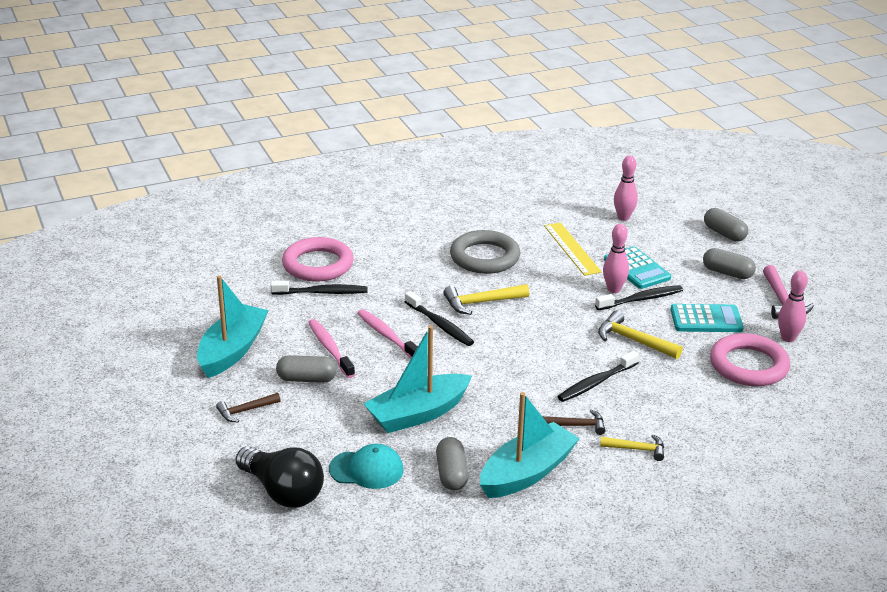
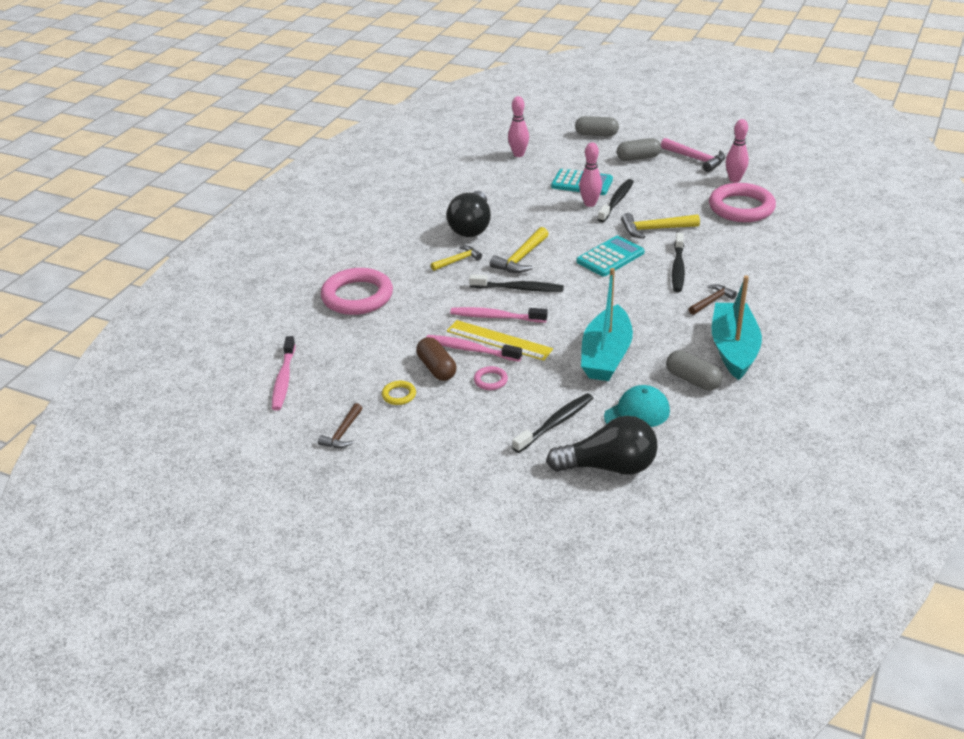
camera: 40 degrees left, 5 degrees up
turquoise boat [197,275,269,378] -> yellow ring [382,381,416,405]
brown hammer [216,393,281,422] -> brown hammer moved to [318,403,362,448]
black toothbrush [271,281,367,295] -> black toothbrush moved to [512,393,593,453]
grey capsule [276,355,337,383] -> pink ring [474,366,508,390]
grey ring [450,230,520,274] -> black light bulb [446,191,491,237]
yellow ruler [544,222,602,276] -> yellow ruler moved to [447,320,553,361]
yellow hammer [600,434,664,461] -> yellow hammer moved to [431,246,482,271]
turquoise calculator [671,304,744,332] -> turquoise calculator moved to [576,236,645,276]
none -> pink toothbrush [272,336,295,411]
none -> brown capsule [416,337,456,381]

